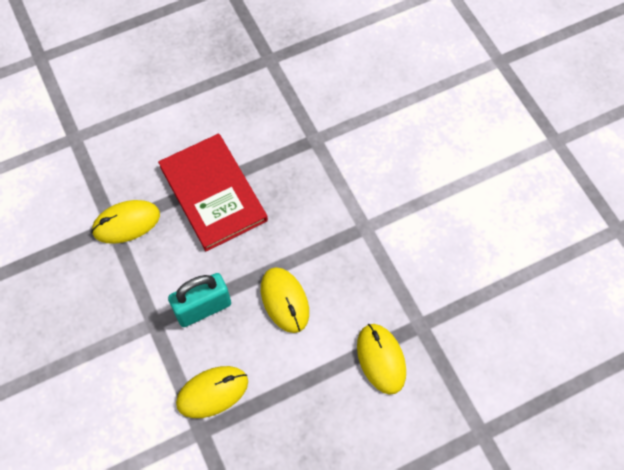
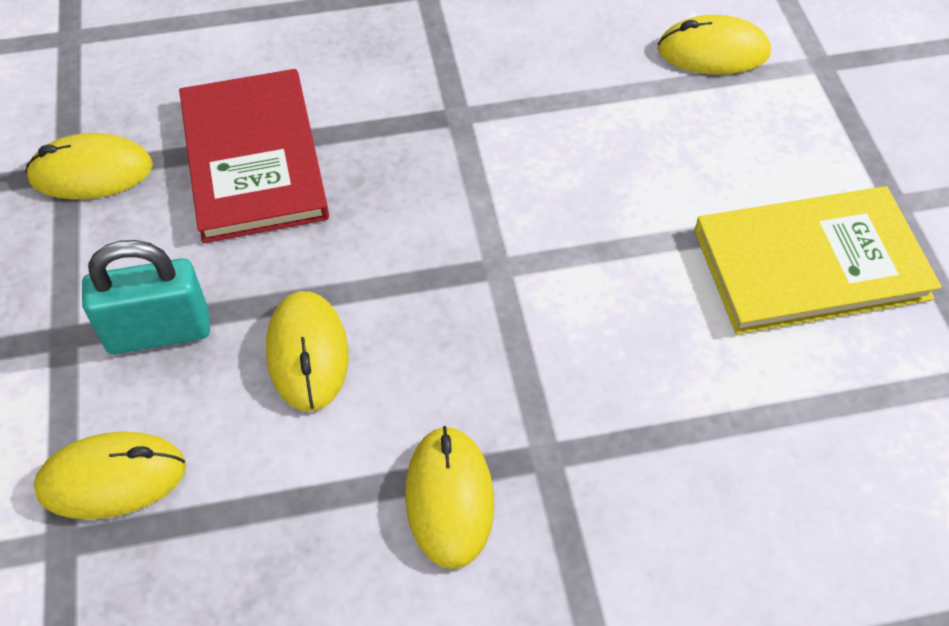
camera: 15 degrees right, 10 degrees down
none -> yellow mouse [657,15,771,75]
none -> yellow book [694,186,941,335]

